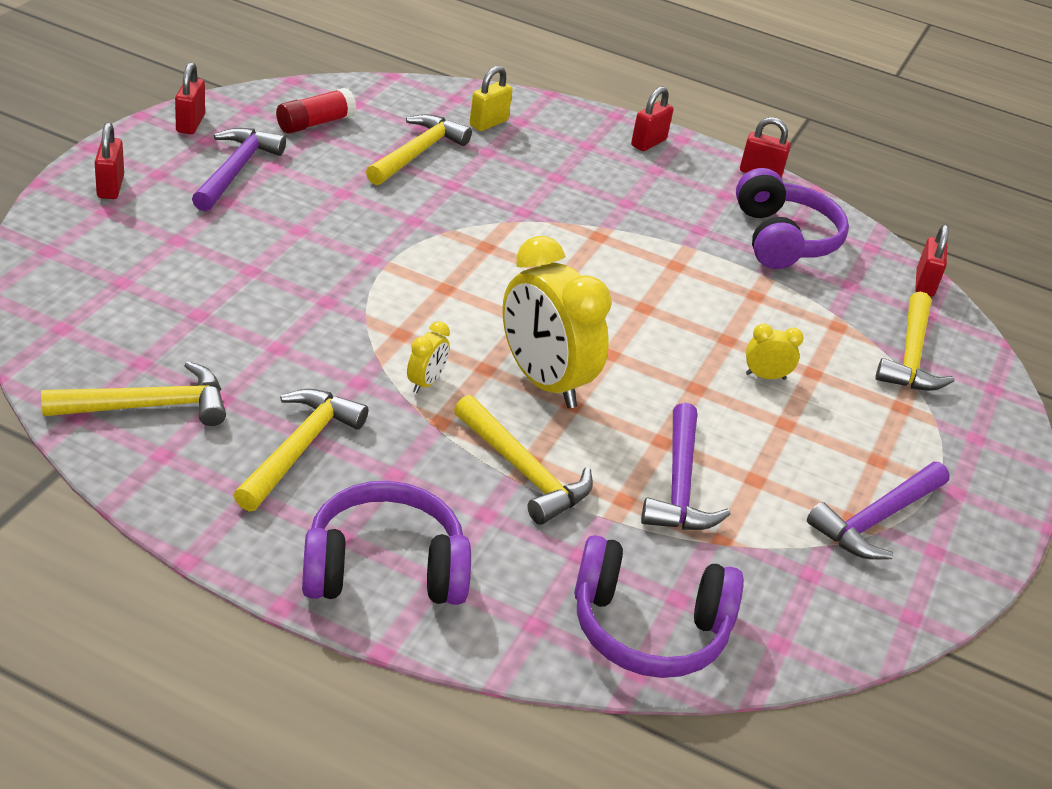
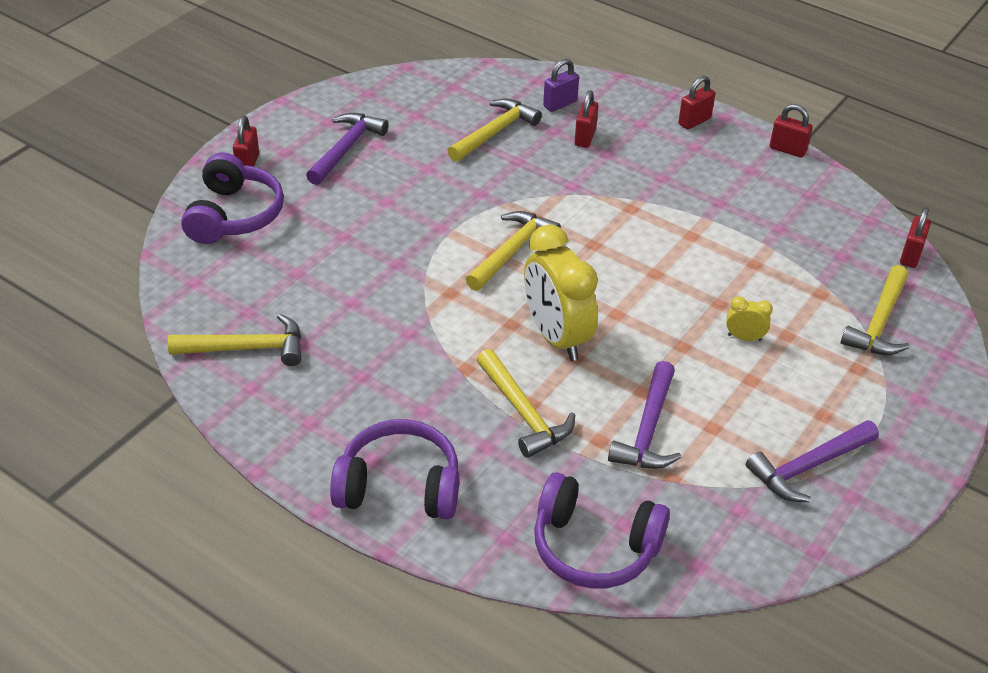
camera: 15 degrees right, 5 degrees up
red padlock [175,62,205,134] -> red padlock moved to [575,91,598,148]
yellow hammer [233,389,368,511] -> yellow hammer moved to [466,211,561,291]
red glue stick [276,88,356,134] -> none
yellow clock [407,321,450,393] -> none
yellow padlock [469,66,513,131] -> purple padlock [543,59,579,112]
purple headphones [736,168,849,269] -> purple headphones moved to [181,153,284,244]

